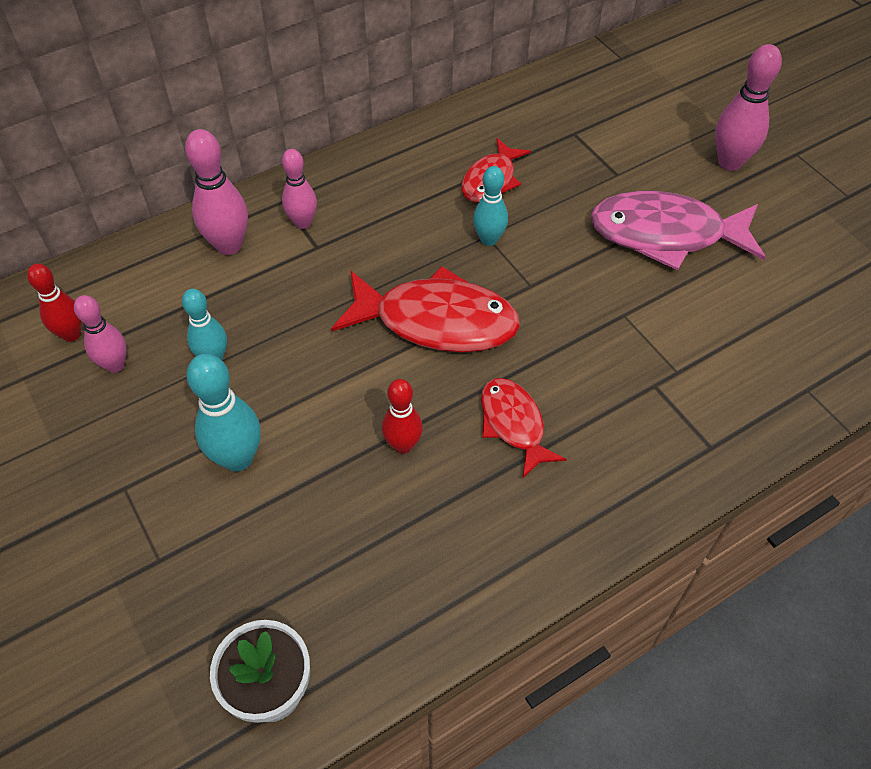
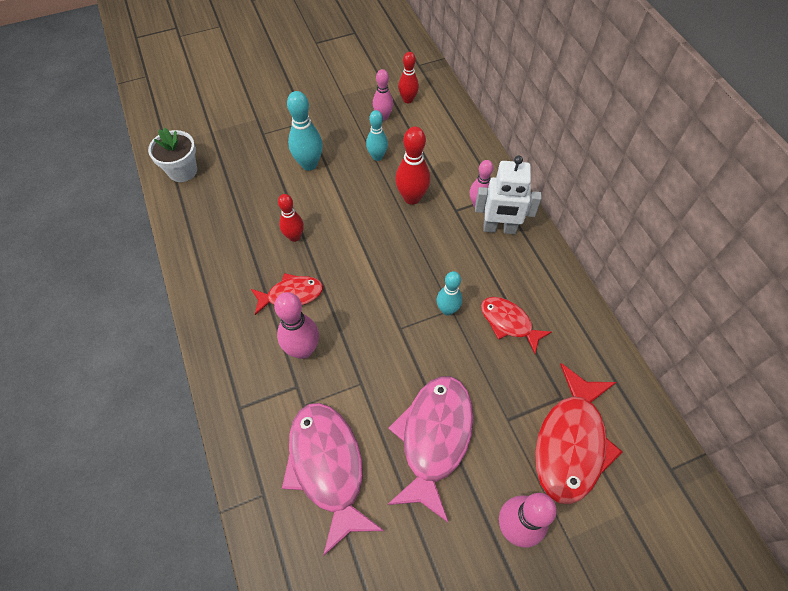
camera: 100 degrees right, 5 degrees up
pink bowling pin [185,129,248,255] -> pink bowling pin moved to [274,292,319,359]
red fish [331,266,520,353] -> red fish moved to [535,363,622,504]
none -> pink fish [282,403,384,556]
none -> red bowling pin [395,126,430,205]
none -> white robot [475,155,541,234]

